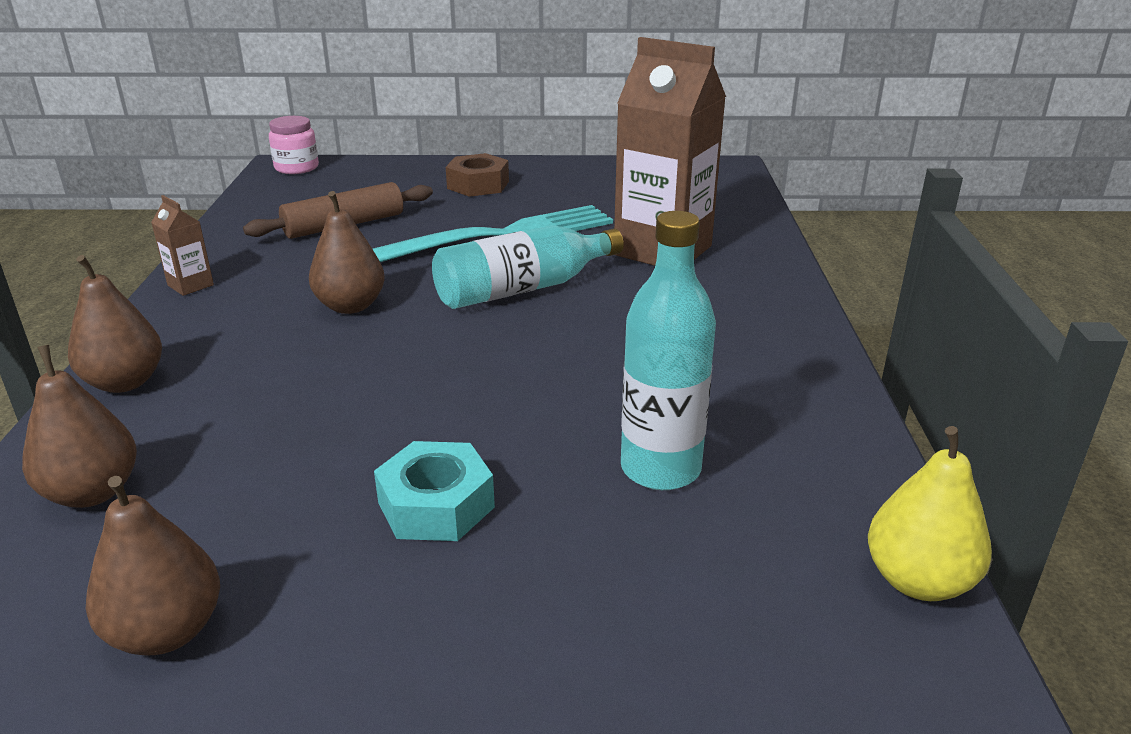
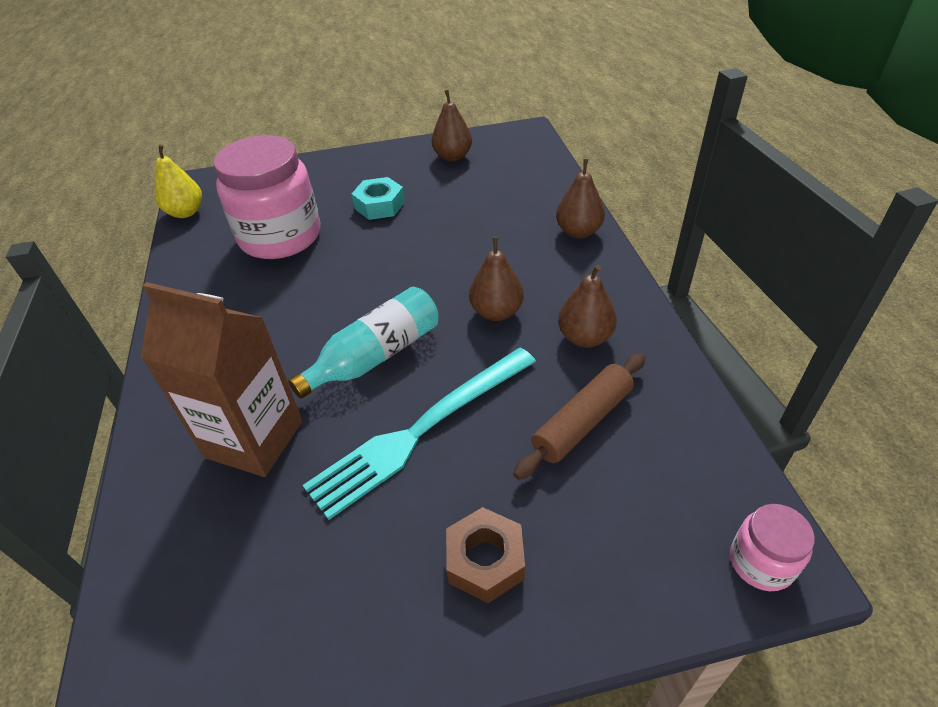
camera: 170 degrees right, 15 degrees up
brown pear [22,345,137,508] -> brown pear moved to [558,265,617,348]
brown carton [151,195,214,296] -> none
turquoise bottle [621,211,716,490] -> pink jar [214,135,321,259]

